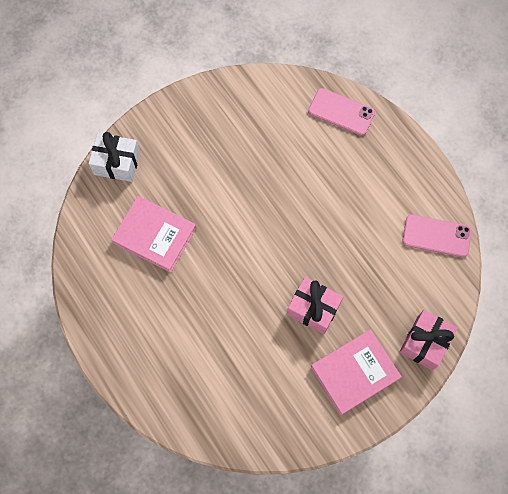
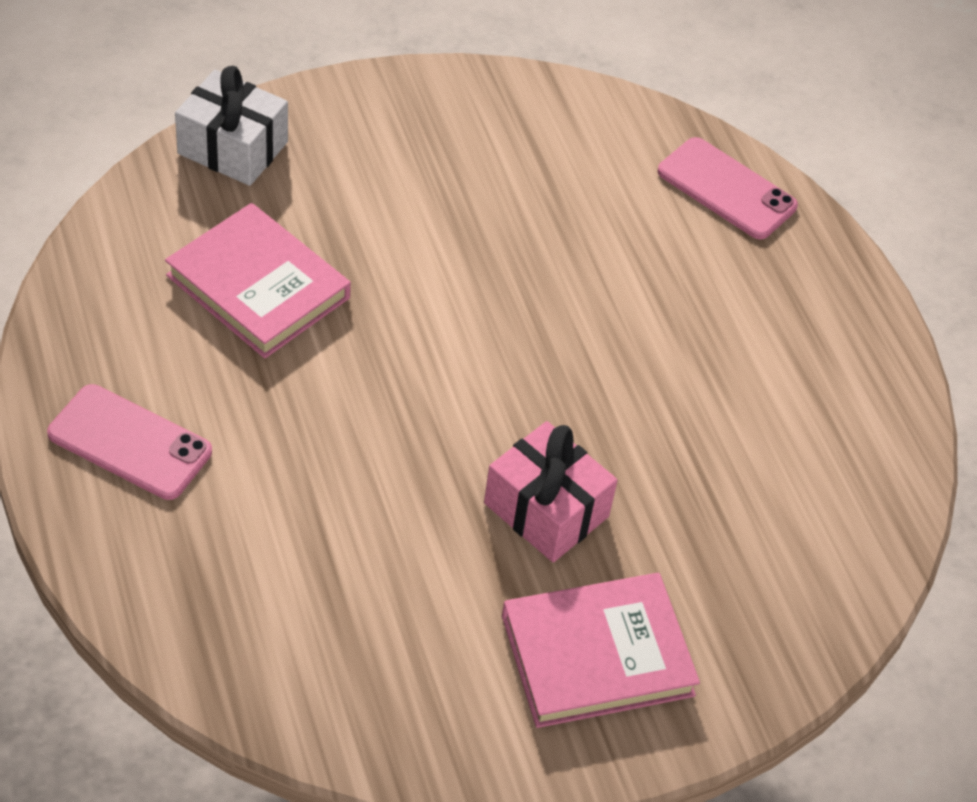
camera: 10 degrees right, 20 degrees down
pink gift [400,310,457,370] -> none
pink phone [402,214,472,257] -> pink phone moved to [47,384,212,500]

